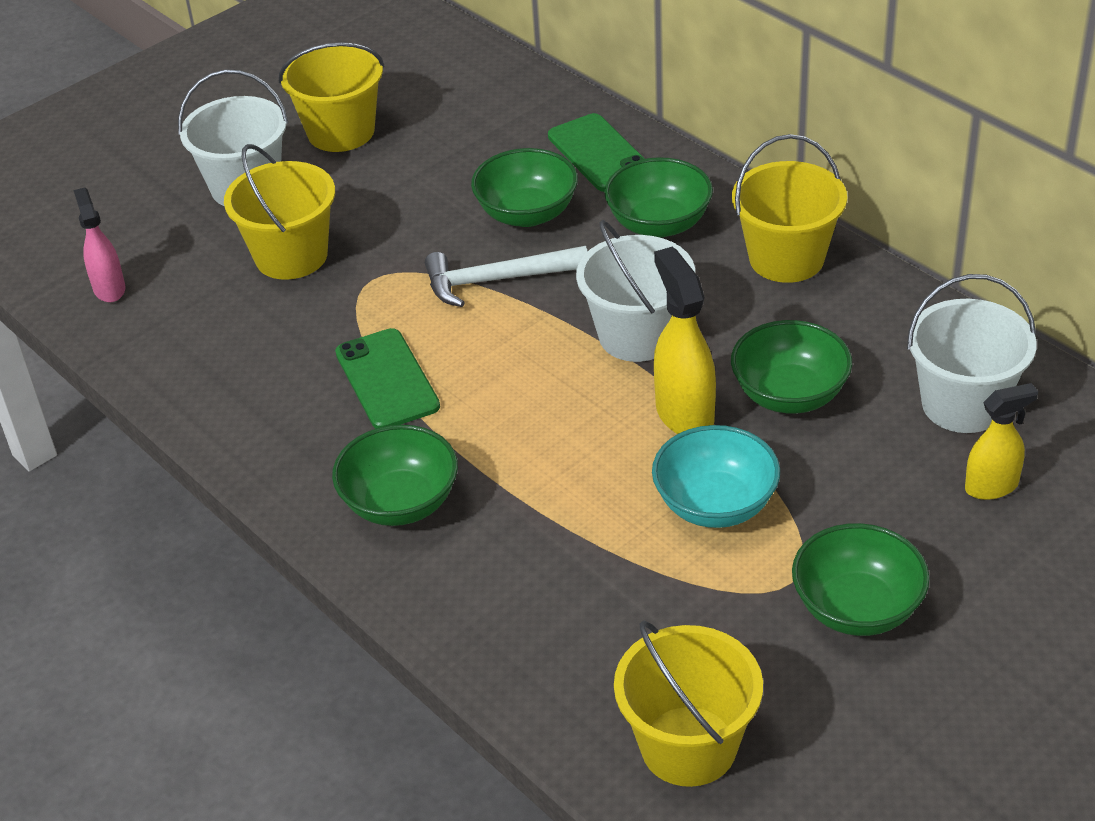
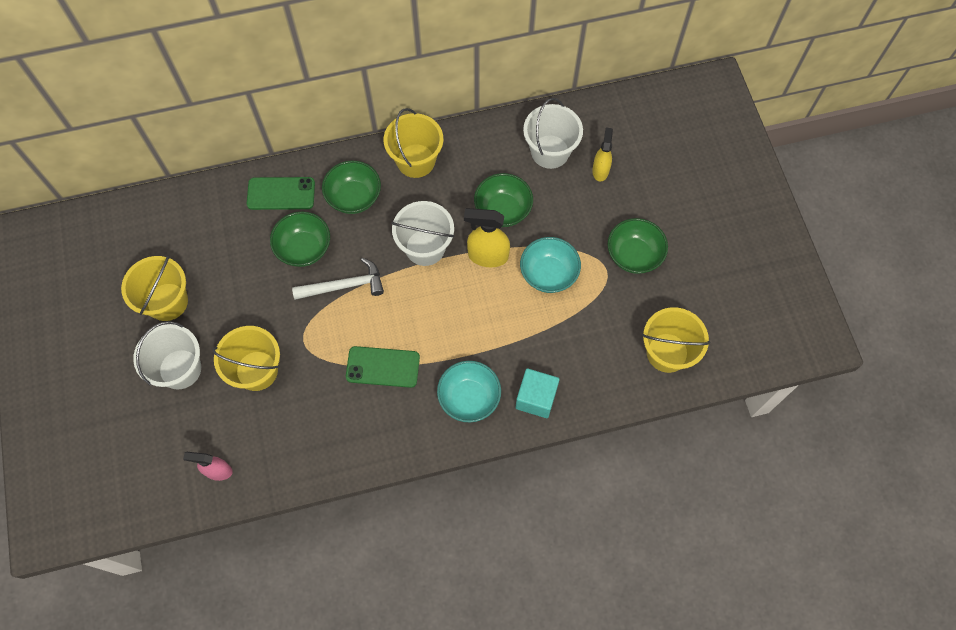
camera: 65 degrees left, 25 degrees up
green bowl [332,425,458,526] -> turquoise bowl [437,361,501,422]
white hammer [425,246,588,307] -> white hammer turned 120 degrees counterclockwise [292,258,384,300]
none -> turquoise cube [515,368,560,418]

